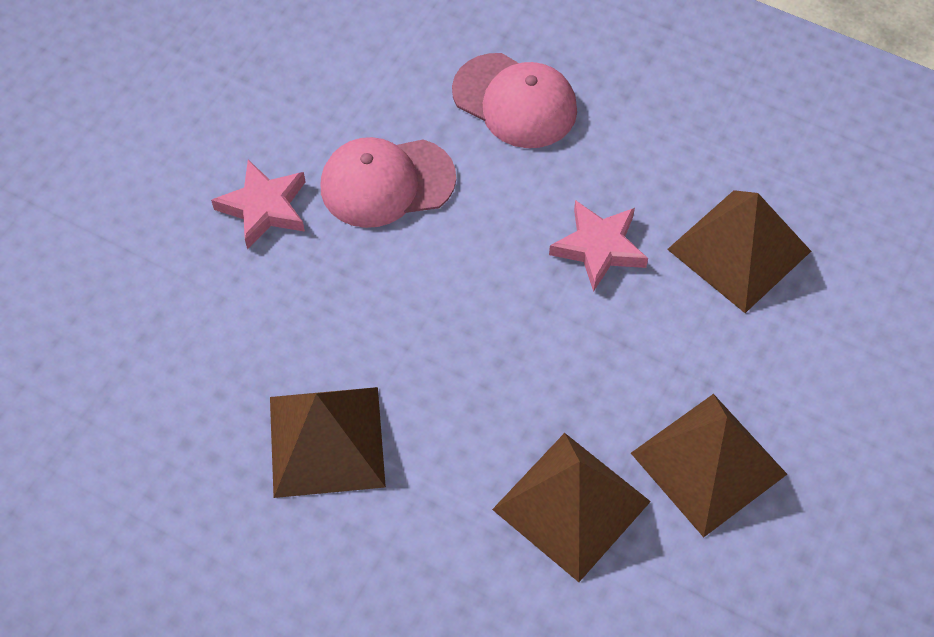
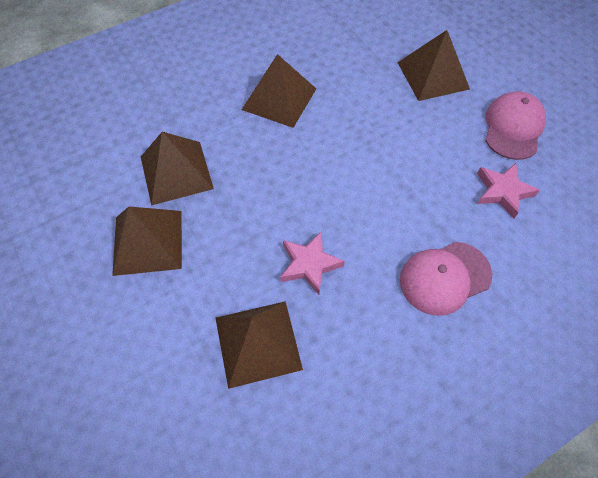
camera: 120 degrees right, 0 degrees up
pink star [211,159,305,249] -> pink star moved to [477,163,540,218]
pink cap [321,137,456,228] -> pink cap moved to [485,91,546,160]
none -> brown pyramid [398,30,470,101]

